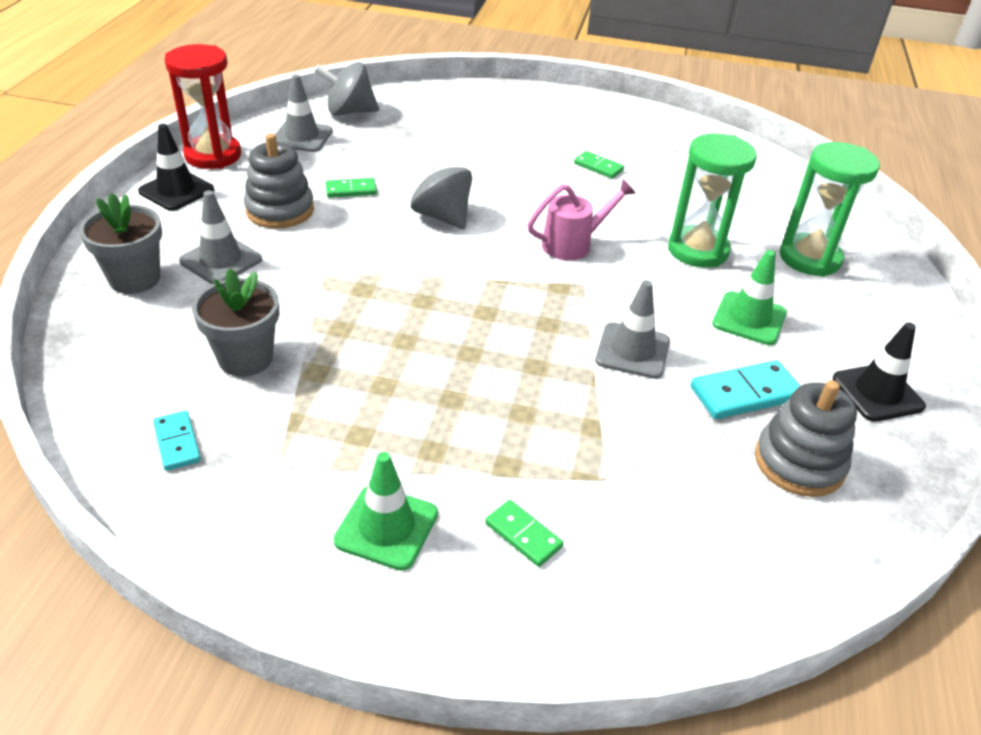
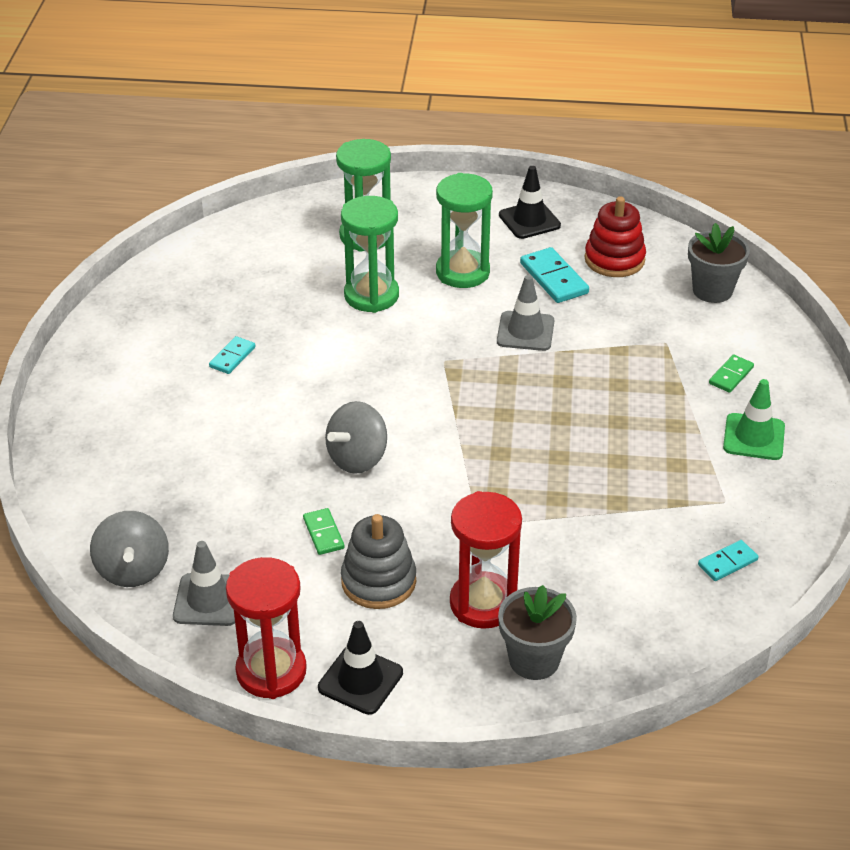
camera: 95 degrees left, 0 degrees up
grey traffic cone [179,190,262,284] -> red hourglass [450,491,522,629]
grey flower pot [192,268,279,377] -> grey flower pot moved to [688,223,750,303]
pink watering can [528,179,636,260] -> none
green domino [574,151,624,179] -> turquoise domino [209,336,255,374]
green traffic cone [712,250,787,345] -> green hourglass [436,173,493,288]
grey stacking toy [755,380,857,497] -> red stacking toy [585,196,646,277]

